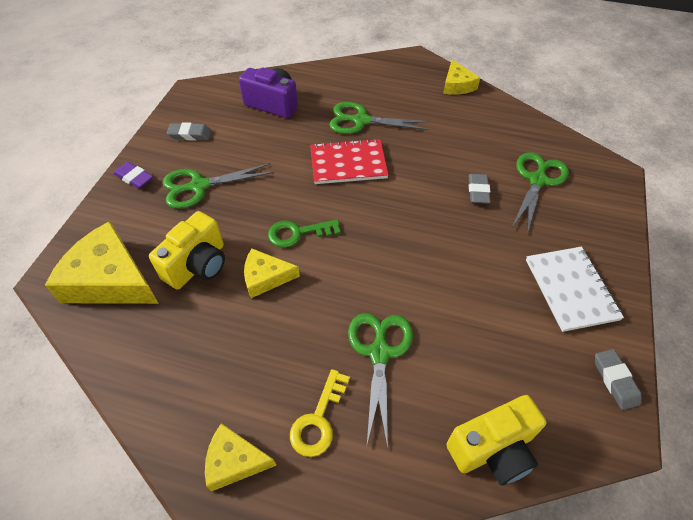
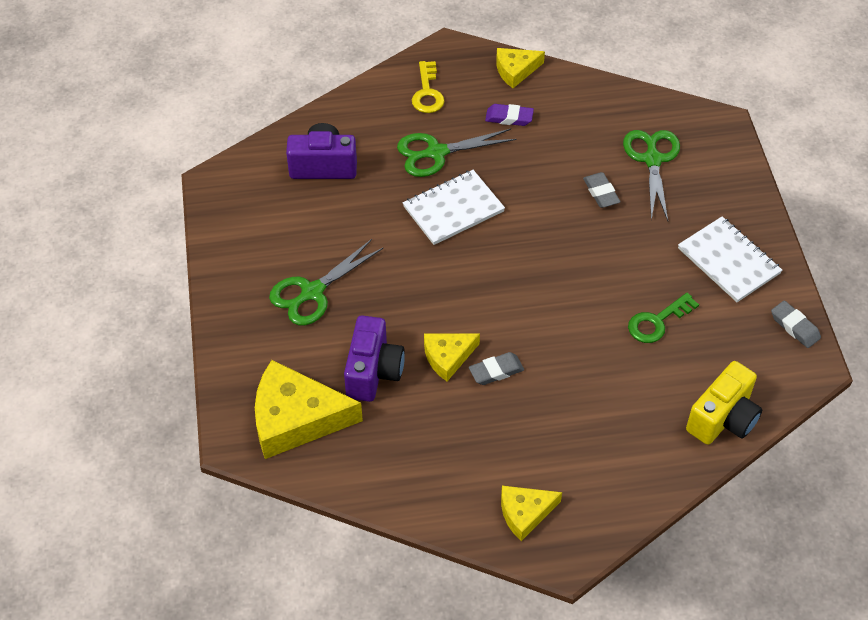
camera: 25 degrees left, 0 degrees up
purple eraser [113,162,153,189] -> purple eraser moved to [485,104,534,126]
yellow camera [149,211,225,290] -> purple camera [344,315,405,402]
grey eraser [167,122,211,141] -> grey eraser moved to [469,352,524,385]
green key [268,219,341,248] -> green key moved to [628,293,699,343]
yellow key [290,369,350,457] -> yellow key moved to [412,61,445,113]
red notebook [310,138,389,184] -> white notebook [403,170,505,245]
green scissors [348,313,413,449] -> none
yellow cheese [443,60,480,94] -> yellow cheese turned 105 degrees clockwise [496,48,545,88]

